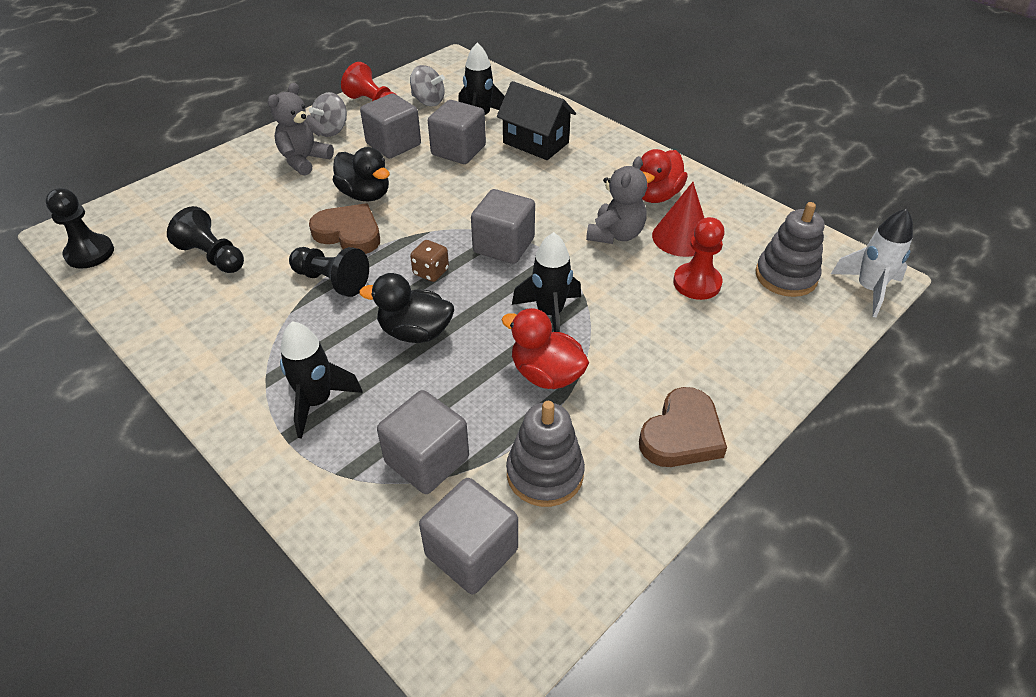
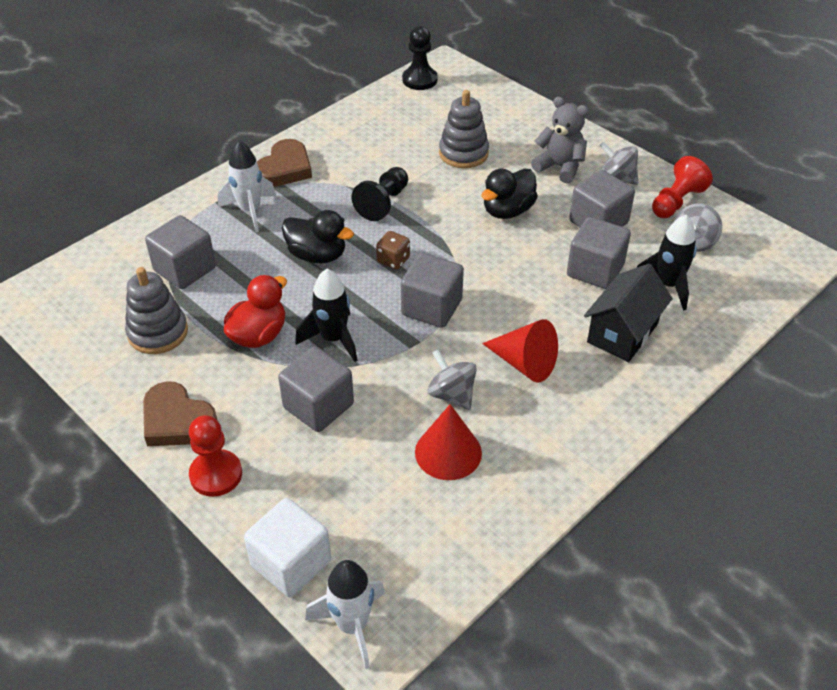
camera: 90 degrees right, 0 degrees up
black pawn [167,206,244,273] -> none
black rocket [280,321,363,439] -> white rocket [218,141,276,232]
brown heart [309,203,380,254] -> brown heart moved to [257,139,312,187]
black duck [359,273,454,343] -> black duck turned 105 degrees clockwise [282,210,354,263]
grey cube [419,478,518,595] -> grey cube moved to [278,347,354,432]
grey teddy bear [586,156,647,244] -> grey spinning top [428,350,477,410]
red duck [640,149,688,203] -> none
red pawn [673,217,725,300] -> red pawn moved to [189,415,242,497]
grey stacking toy [755,202,824,297] -> grey stacking toy moved to [439,90,489,168]
none -> white cube [244,498,331,597]
none -> red cone [482,319,558,383]

